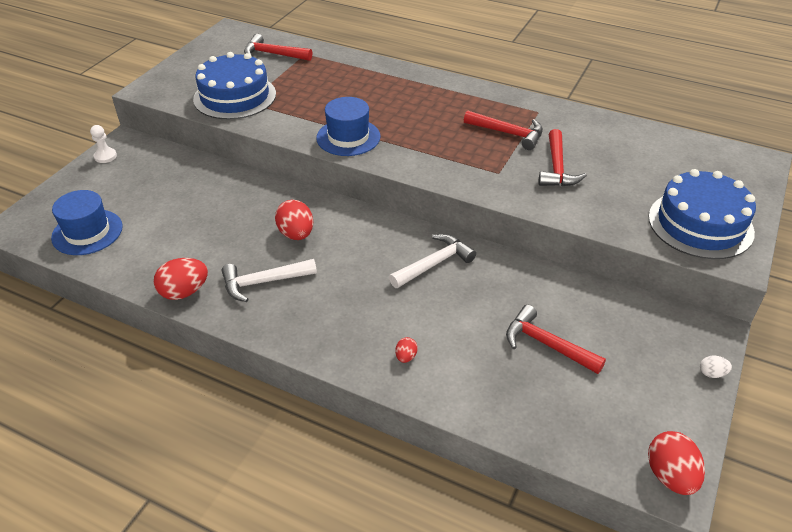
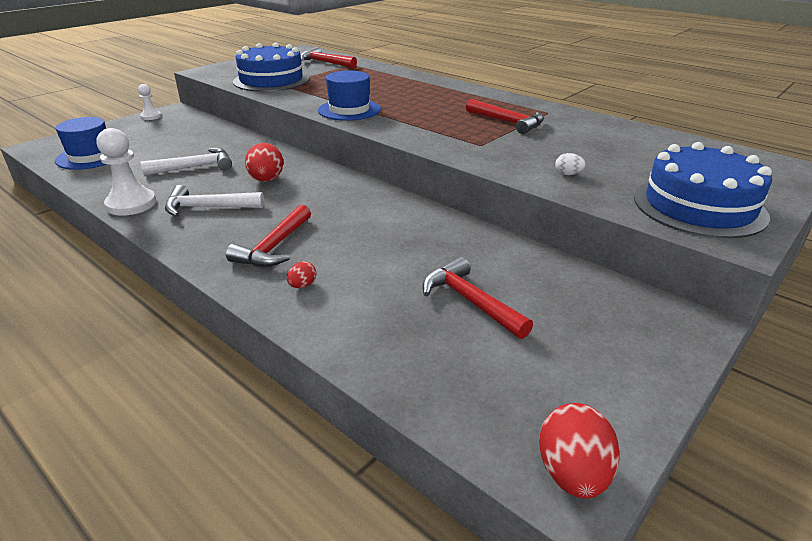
camera: 15 degrees right, 10 degrees down
red egg [154,258,208,300] -> white pawn [97,128,156,216]
white hammer [389,234,476,288] -> white hammer moved to [140,148,232,176]
red hammer [539,129,587,187] -> red hammer moved to [226,205,311,267]
white egg [700,356,732,378] -> white egg moved to [555,153,586,175]

